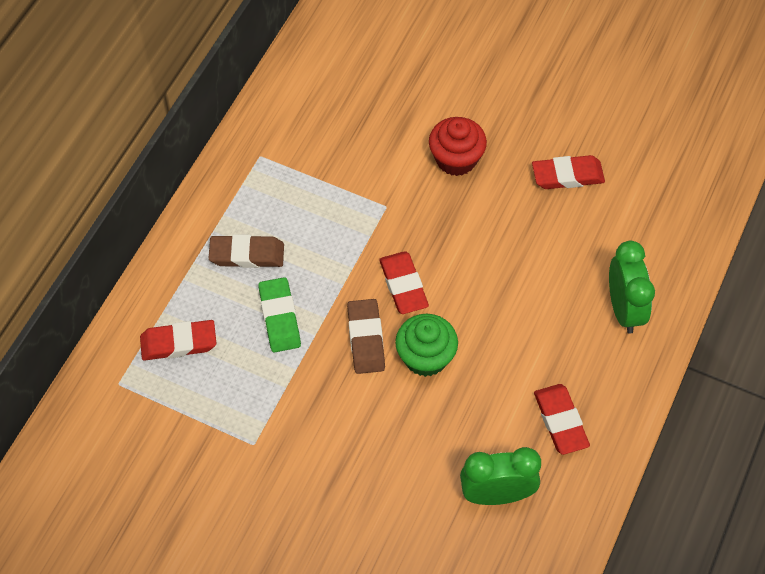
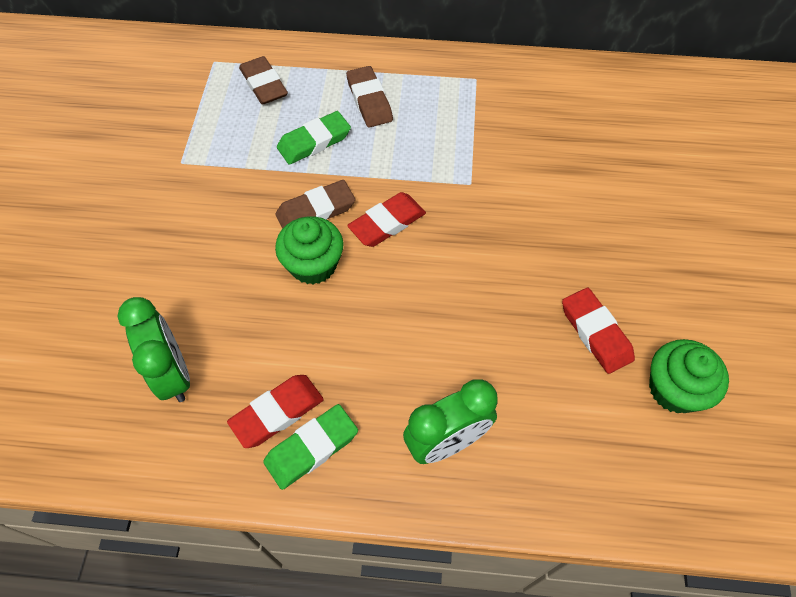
camera: 70 degrees right, 0 degrees up
red eraser [140,320,216,361] -> brown eraser [239,56,288,105]
red cupcake [429,117,487,176] -> none
none -> green eraser [263,404,358,490]
none -> green cupcake [649,339,729,413]

